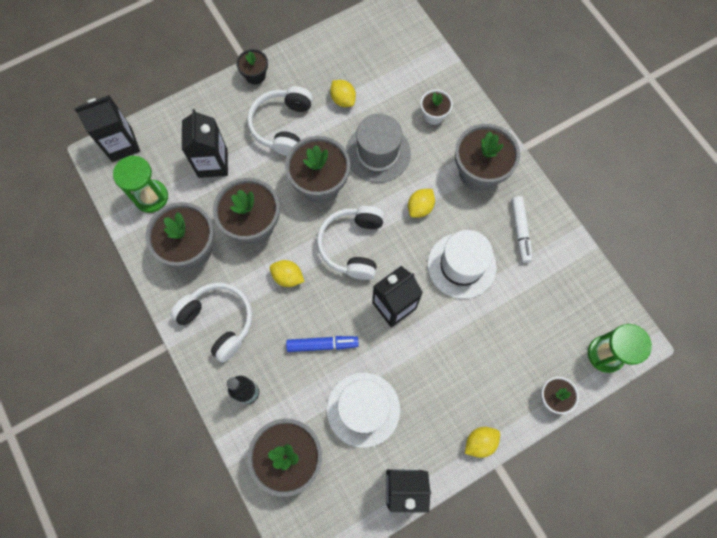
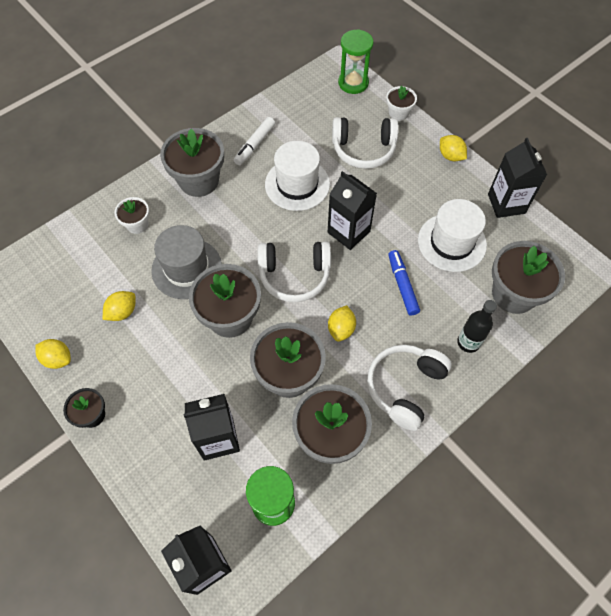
camera: 100 degrees left, 10 degrees down
white headphones [247,86,313,156] -> white headphones moved to [332,117,399,169]
yellow lemon [408,189,435,218] -> yellow lemon moved to [35,339,71,369]
white marker [511,196,532,263] -> white marker turned 135 degrees clockwise [234,117,275,165]

